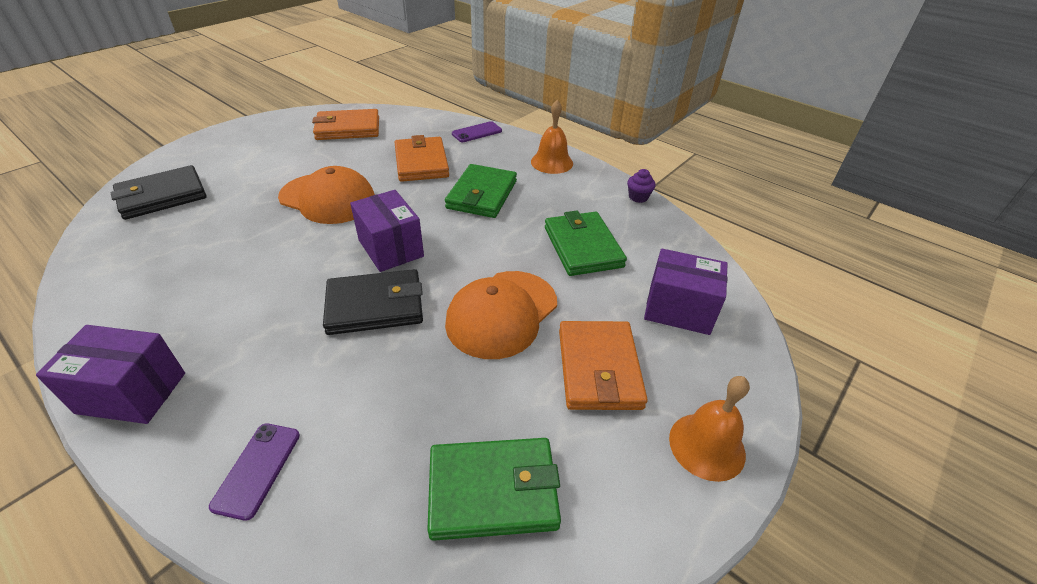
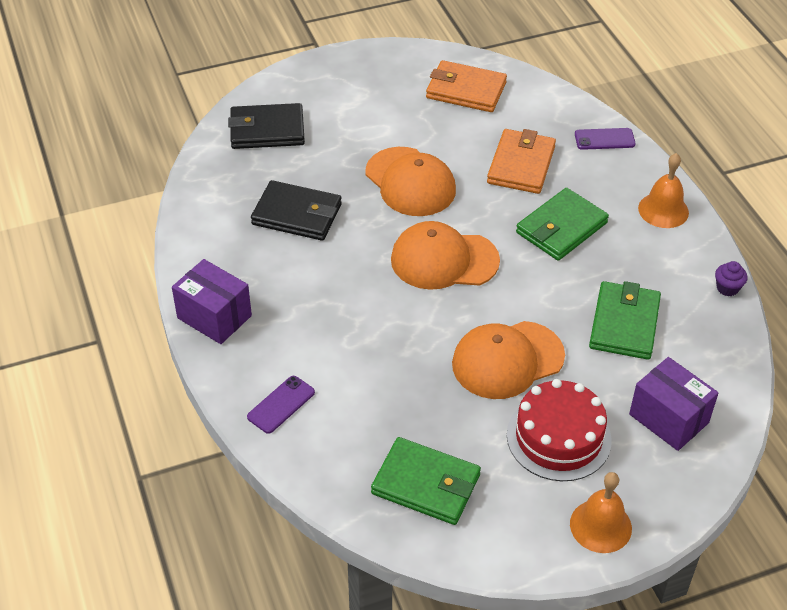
camera: 30 degrees right, 5 degrees up
black wallet [323,269,423,335] -> black wallet moved to [251,180,342,241]
purple box [350,190,424,272] -> orange cap [391,221,500,290]
orange wallet [559,321,648,410] -> red cake [507,379,612,481]

